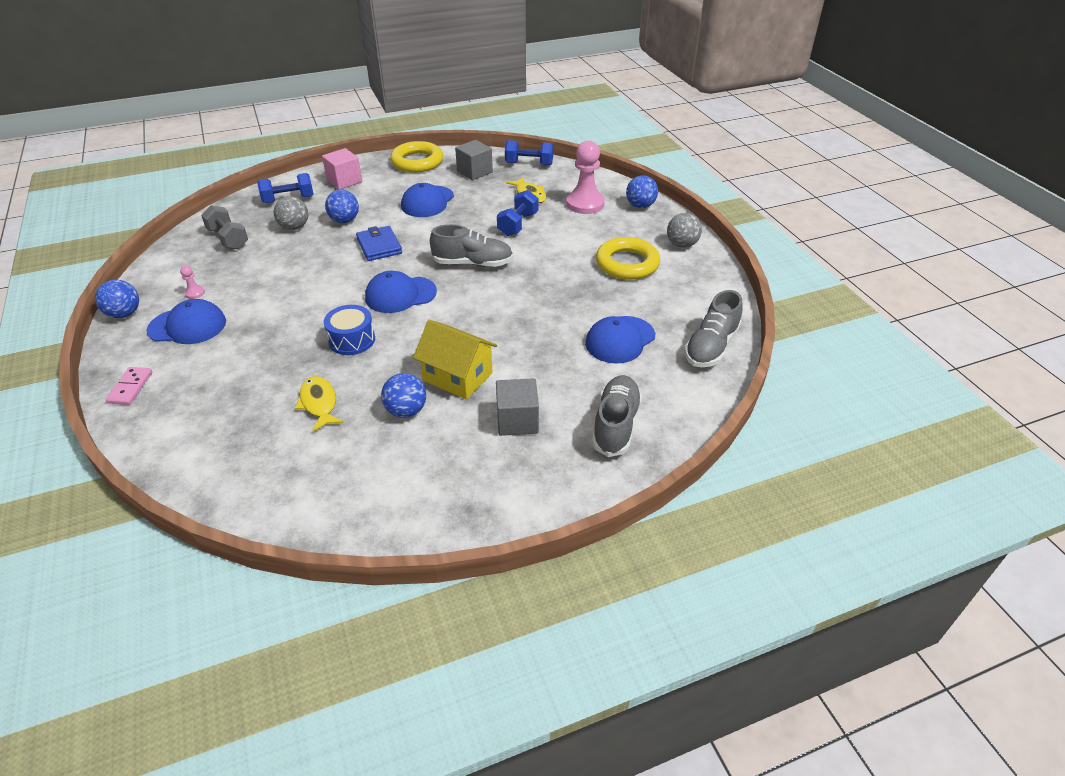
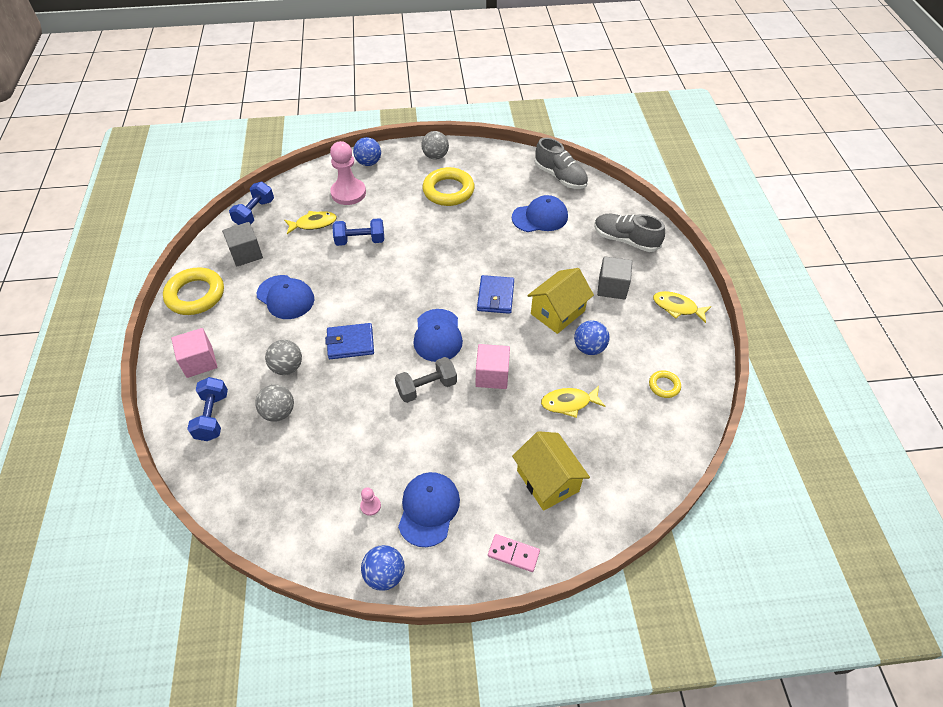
camera: 75 degrees left, 10 degrees up
grey dumbbell [201,205,248,249] -> grey dumbbell moved to [395,357,457,403]
blue drum [324,305,375,355] -> pink cube [476,344,510,389]
blue ball [325,190,359,223] -> grey ball [265,340,302,375]
grey shoe [430,224,513,267] -> none
blue dumbbell [497,190,539,236] -> blue dumbbell turned 45 degrees counterclockwise [332,218,384,246]
blue cap [585,316,655,364] -> blue cap turned 75 degrees counterclockwise [512,195,568,232]
none -> blue wallet [477,275,514,314]
none -> yellow house [512,431,590,511]
none -> yellow ring [649,370,681,398]
none -> yellow fish [653,291,711,323]

